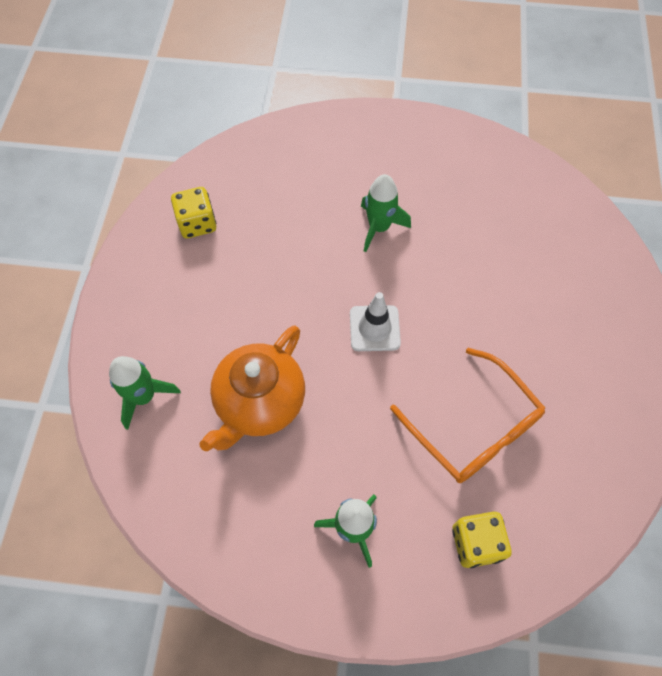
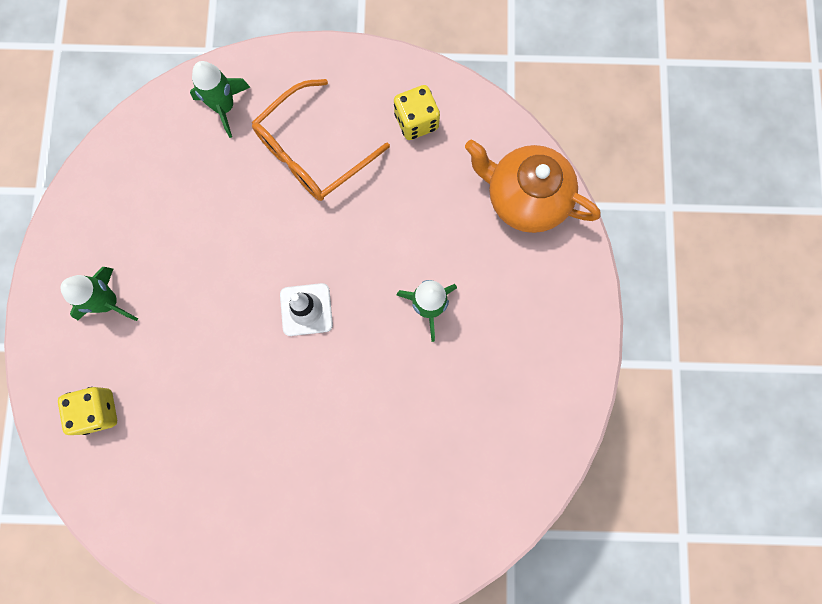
camera: 85 degrees right, 15 degrees up
orange teapot [200,326,305,451] -> orange teapot moved to [465,140,601,233]
orange glasses [390,348,545,483] -> orange glasses moved to [252,79,390,201]

